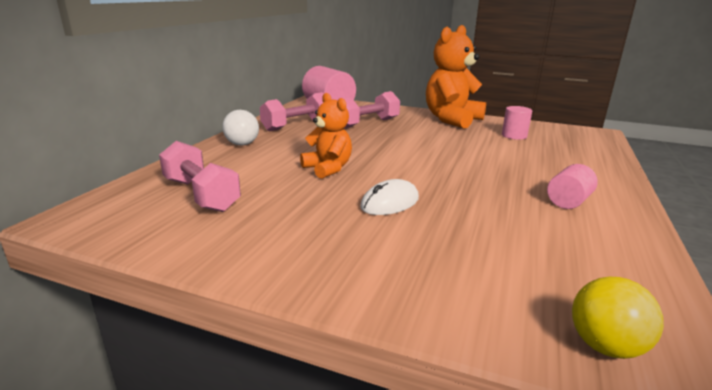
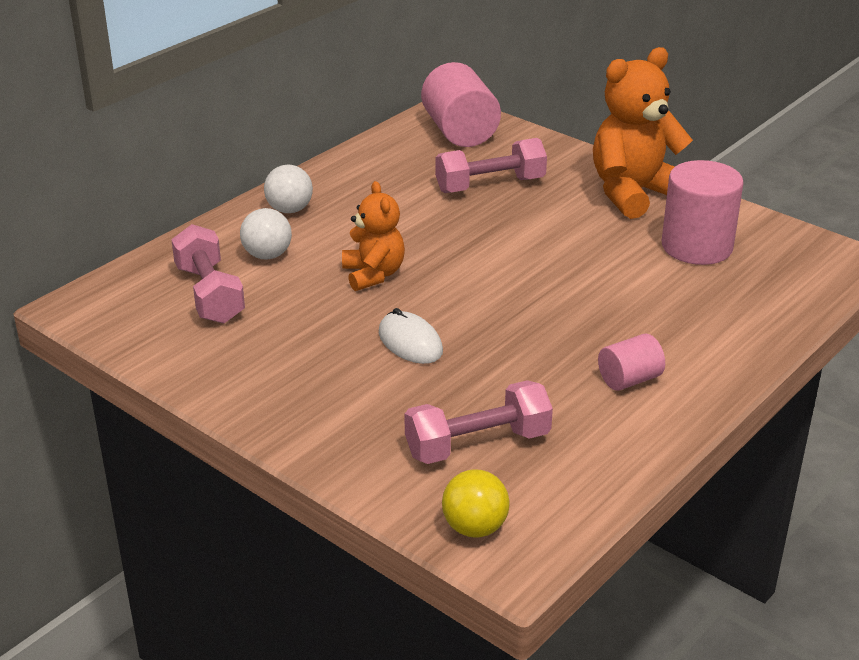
camera: 20 degrees right, 10 degrees up
pink dumbbell [260,92,324,132] -> pink dumbbell moved to [404,380,553,464]
white mouse [360,179,419,215] -> white mouse turned 75 degrees clockwise [379,308,443,364]
pink cylinder [502,106,532,140] -> pink cylinder [662,160,744,265], size x1.82
none -> white ball [240,208,292,260]

